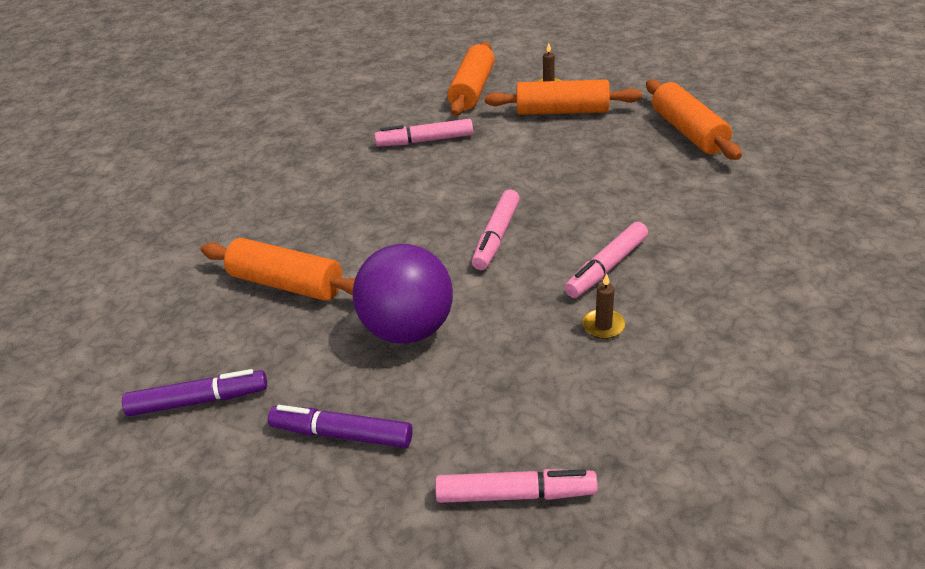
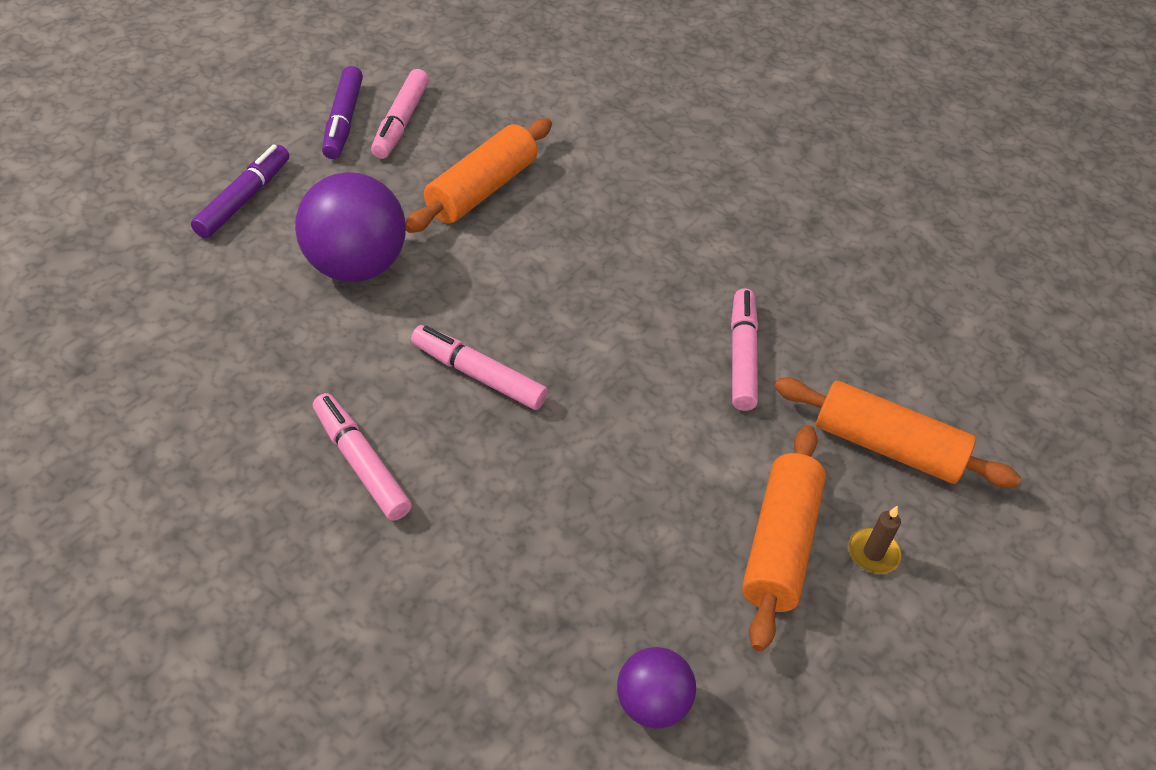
camera: 95 degrees right, 10 degrees up
pink marker [435,469,598,503] -> pink marker moved to [371,69,429,159]
brown candle [582,273,625,339] -> none
orange rolling pin [646,80,742,160] -> purple ball [617,647,696,728]

